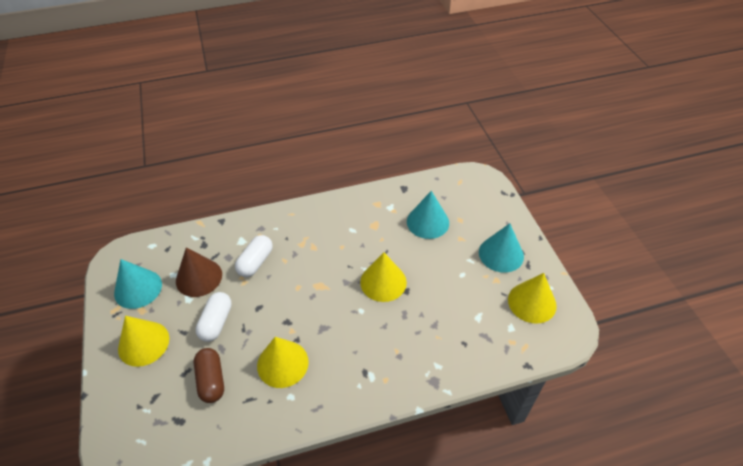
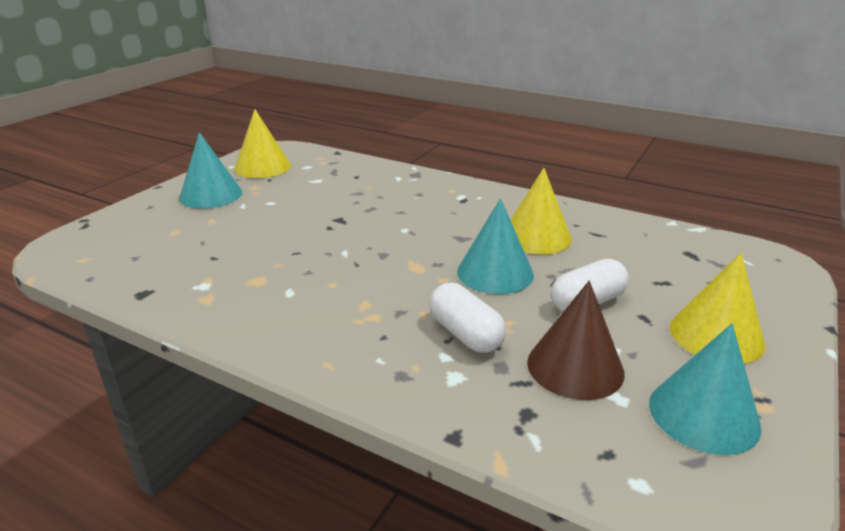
camera: 135 degrees left, 20 degrees down
brown capsule [193,348,224,403] -> none
white capsule [235,235,273,277] -> white capsule turned 75 degrees clockwise [429,283,506,353]
yellow cone [360,252,407,302] -> none
turquoise cone [407,191,449,239] -> turquoise cone moved to [457,198,534,294]

